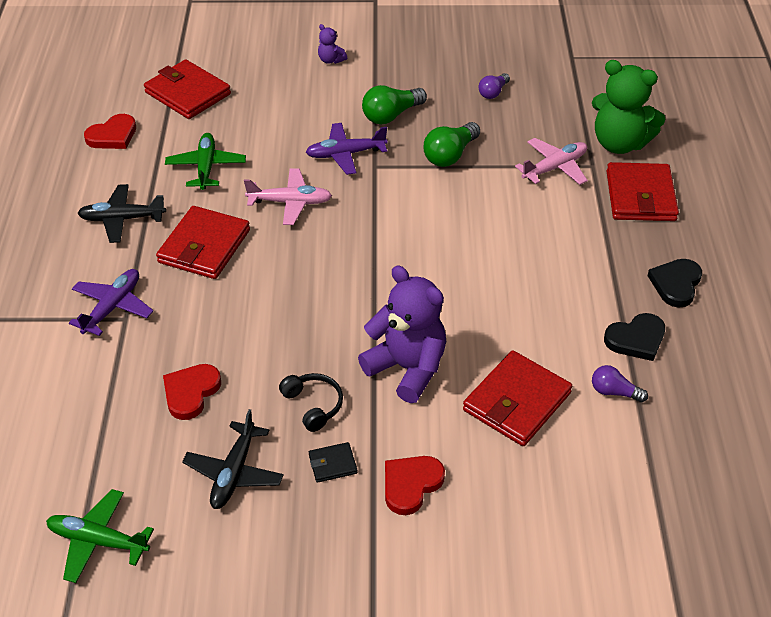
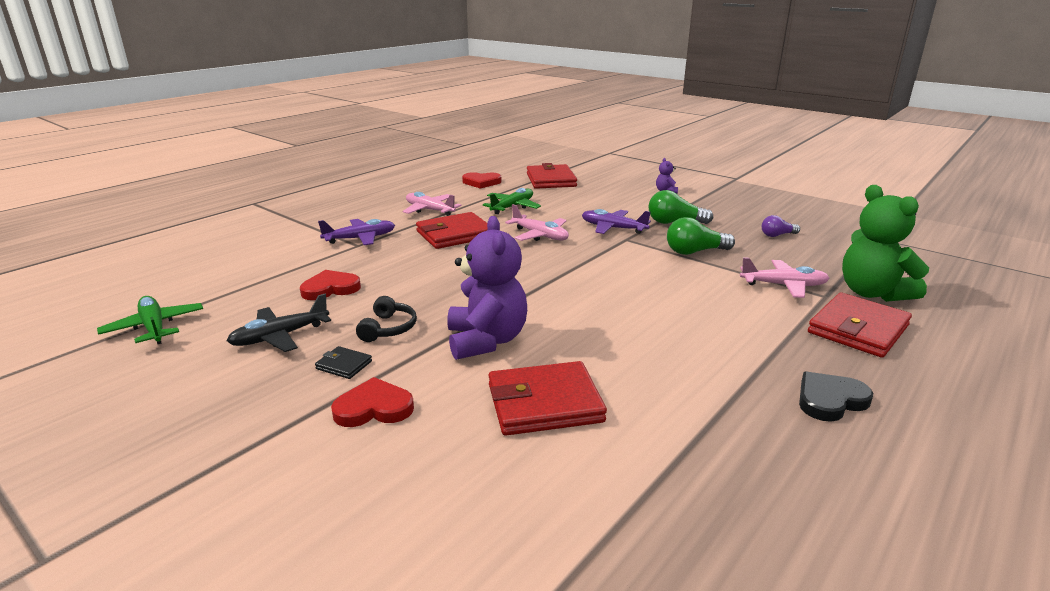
camera: 40 degrees right, 20 degrees down
black plane [77,184,166,243] -> pink plane [403,192,462,216]
purple light bulb [592,365,648,402] -> none
black heart [604,313,665,361] -> none

